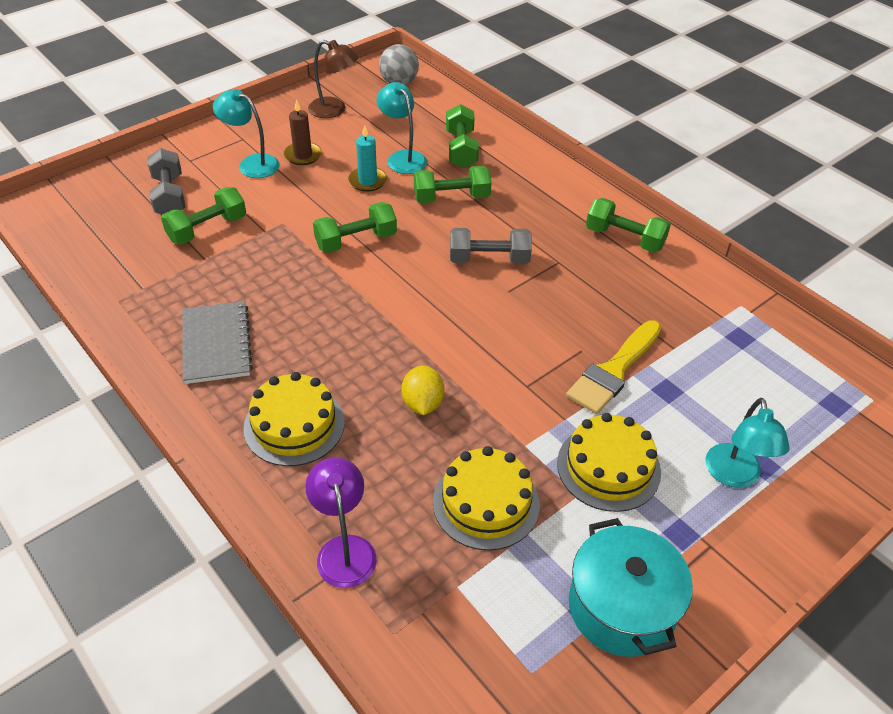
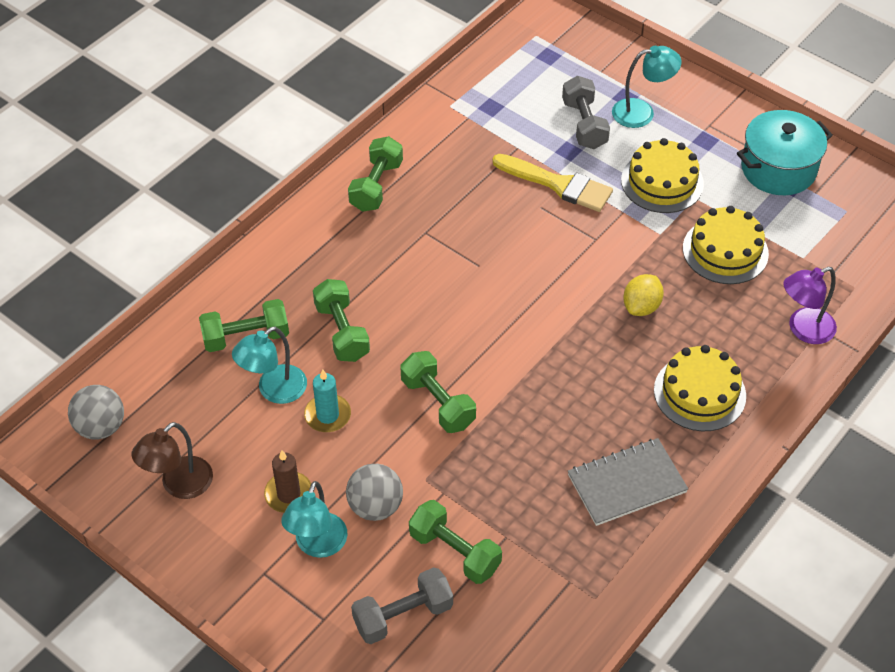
camera: 100 degrees left, 5 degrees up
brown lamp [308,40,358,118] -> brown lamp turned 150 degrees counterclockwise [131,422,213,499]
yellow lemon [401,365,444,415] -> yellow lemon turned 45 degrees counterclockwise [623,274,664,316]
grey dumbbell [450,228,532,264] -> grey dumbbell moved to [562,76,610,149]
none -> grey ball [346,464,403,521]

